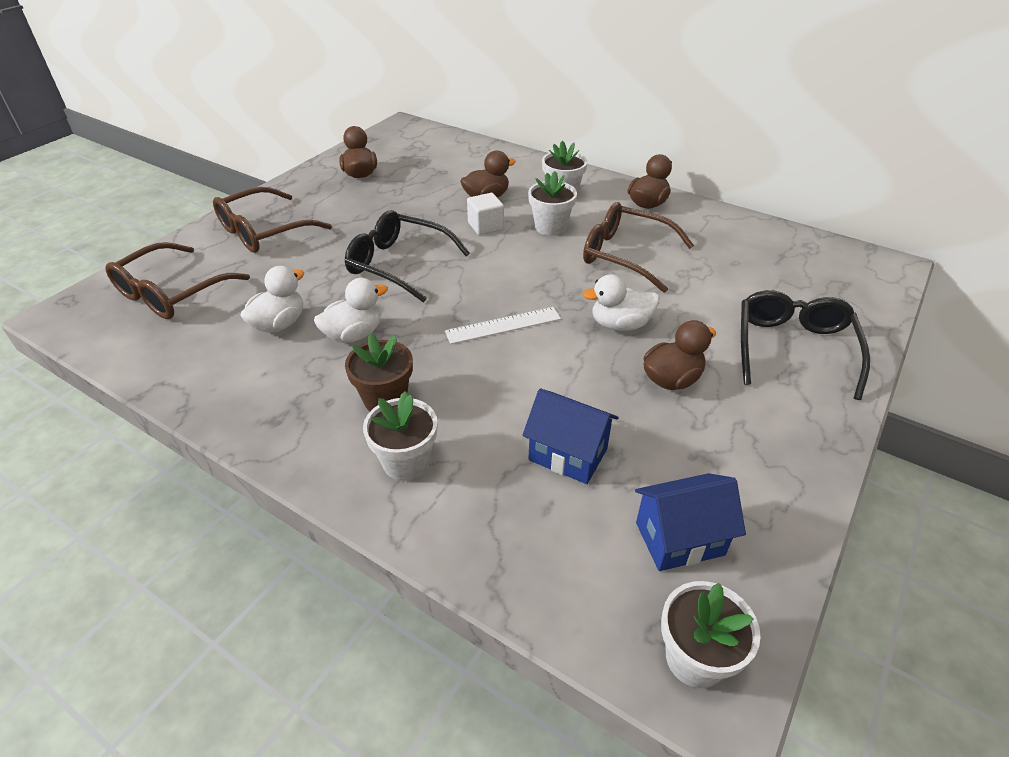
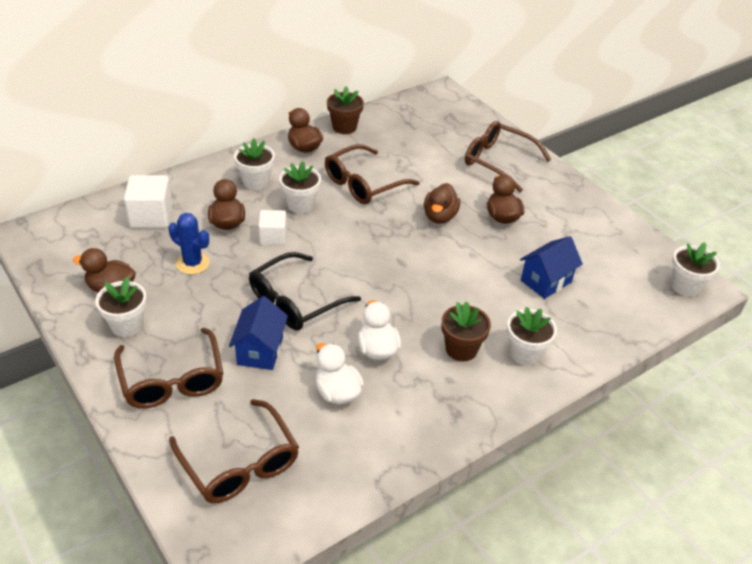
camera: 70 degrees left, 0 degrees up
white ruler [445,307,561,344] -> none
white duck [582,274,659,331] -> brown duck [424,183,460,224]
blue house [635,473,746,571] -> blue house moved to [229,296,288,370]
black glasses [741,290,870,400] -> brown glasses [465,121,552,193]
none -> white flower pot [95,277,147,337]
none -> white cube [124,175,172,228]
none -> blue cactus [168,213,210,275]
none -> brown flower pot [327,86,364,134]

